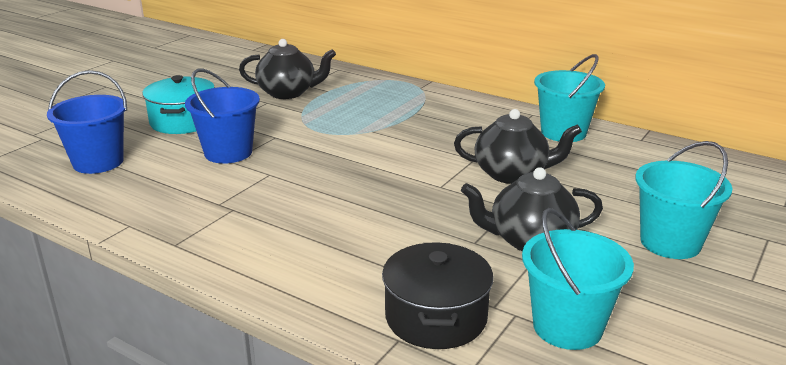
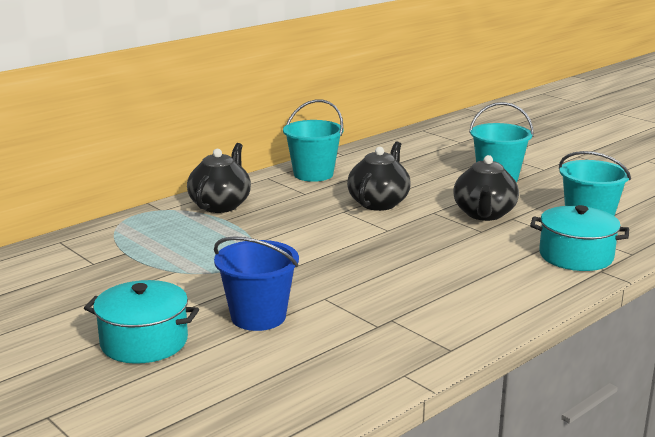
camera: 75 degrees left, 5 degrees down
blue bucket [47,70,127,174] -> none
black teapot [239,39,336,99] -> black teapot moved to [187,143,251,213]
black pot [382,242,494,349] -> turquoise pot [530,205,629,271]

